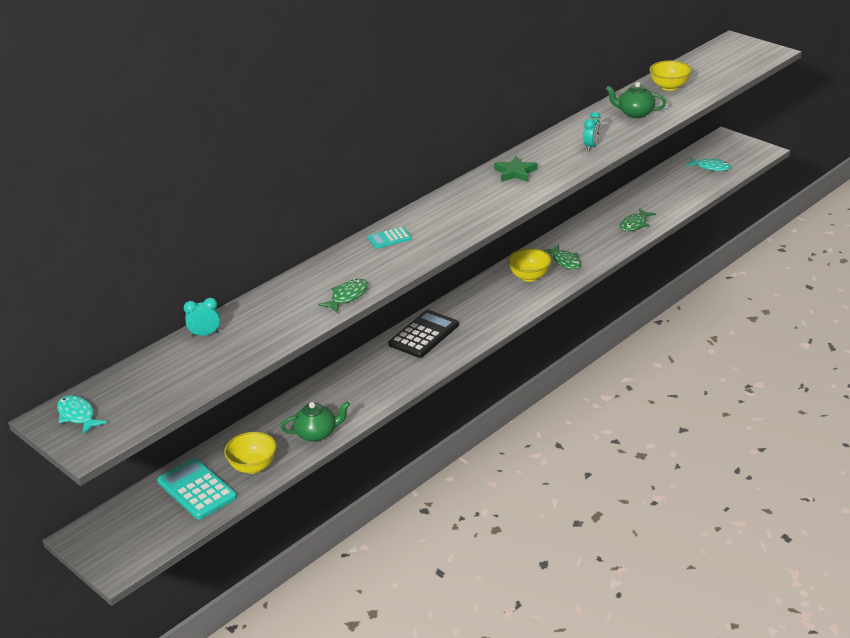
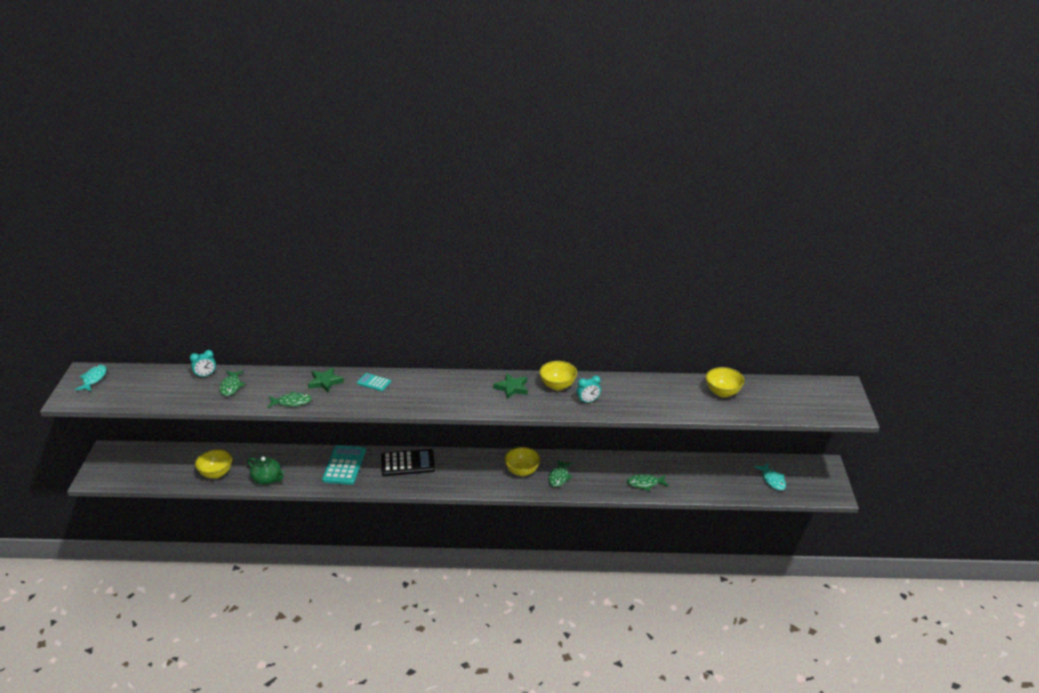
camera: 45 degrees right, 0 degrees up
turquoise calculator [157,458,237,519] -> turquoise calculator moved to [322,445,366,485]
turquoise clock [184,298,220,337] -> turquoise clock turned 120 degrees clockwise [190,350,216,378]
green teapot [606,82,666,118] -> none
none -> green fish [219,371,245,396]
none -> green star [308,367,344,393]
none -> yellow bowl [539,361,577,391]

